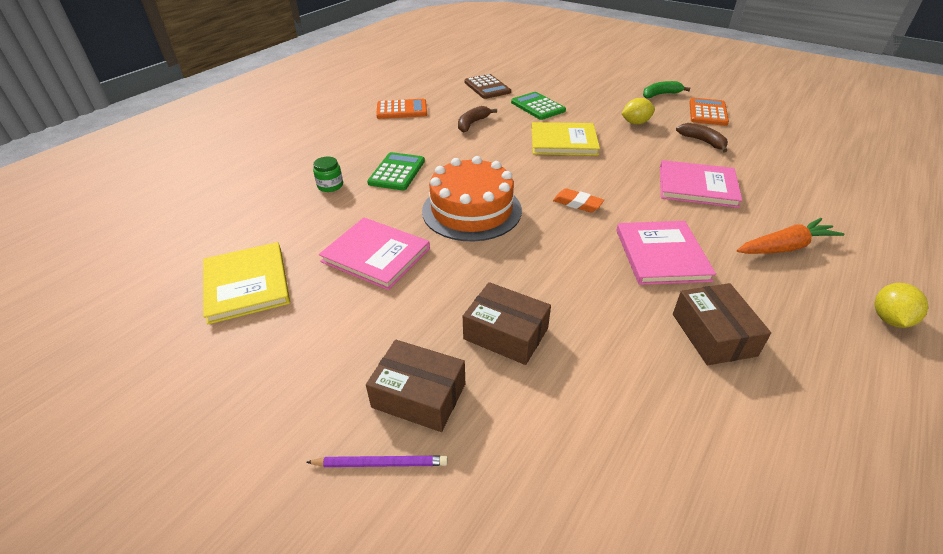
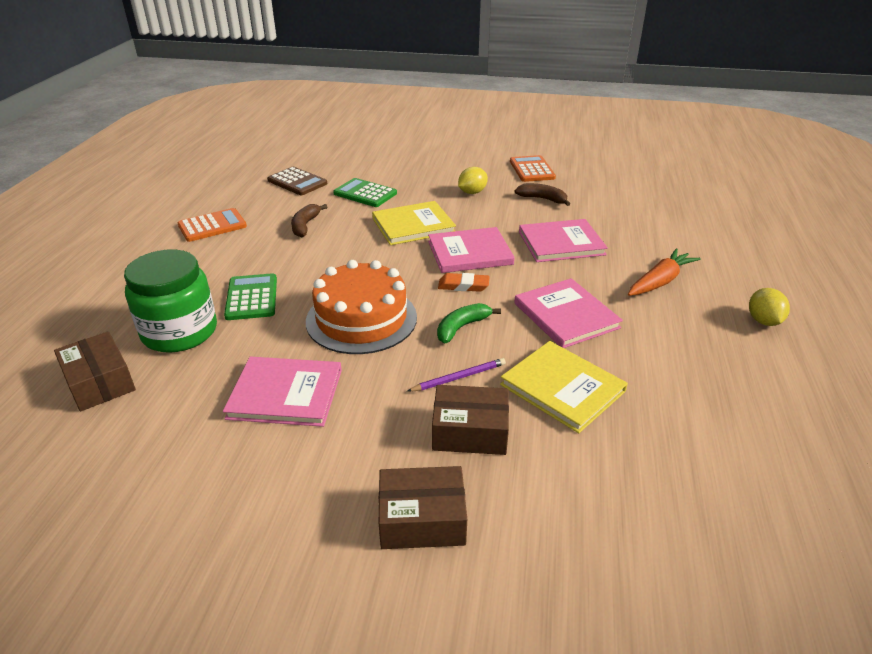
camera: 25 degrees left, 5 degrees down
yellow book [203,242,290,324] -> yellow book moved to [500,341,628,433]
purple pencil [306,456,448,467] -> purple pencil moved to [408,358,506,392]
green jar [313,156,343,192] -> green jar [124,250,217,353], size x2.34
green banana [643,81,690,98] -> green banana moved to [437,303,501,343]
brown box [673,283,771,365] -> brown box moved to [54,331,136,411]
none -> pink book [428,227,515,273]

